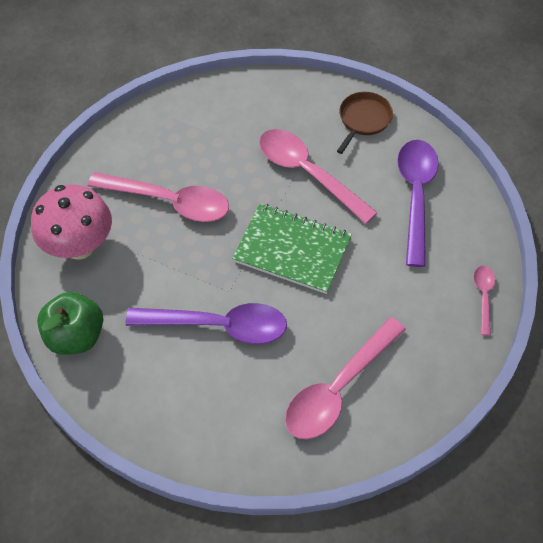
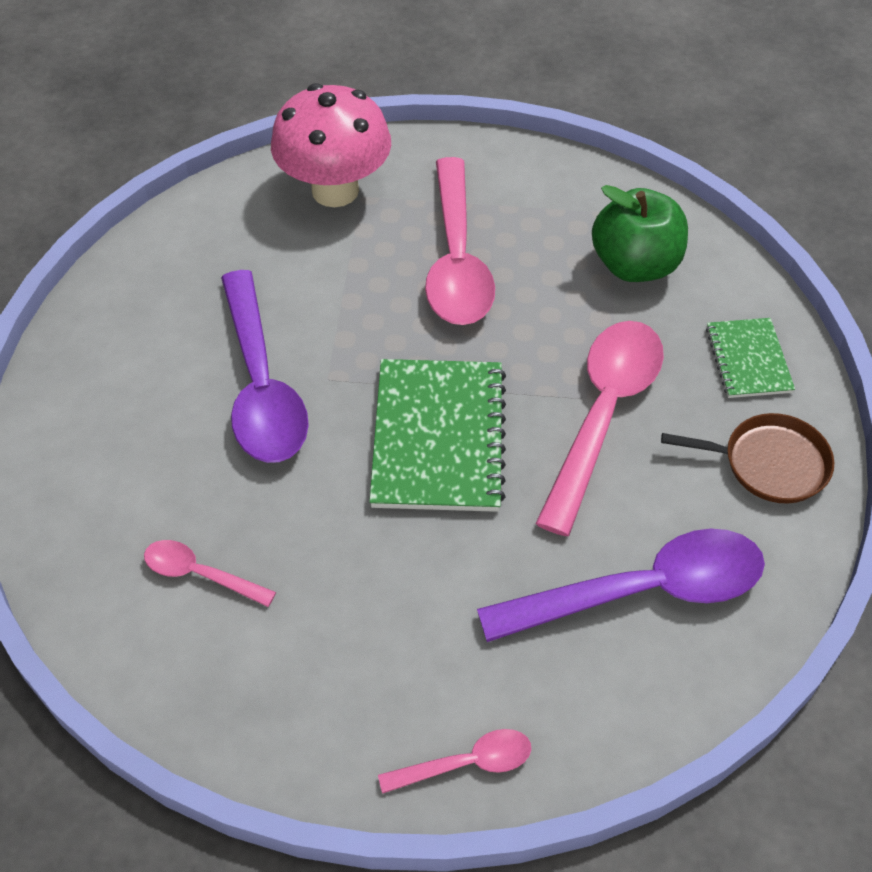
camera: 70 degrees right, 5 degrees down
green apple [37,292,103,355] -> green apple moved to [592,185,688,282]
pink spoon [285,317,406,439] -> pink spoon [144,540,276,607], size x0.49
none -> green notebook [706,318,795,398]

